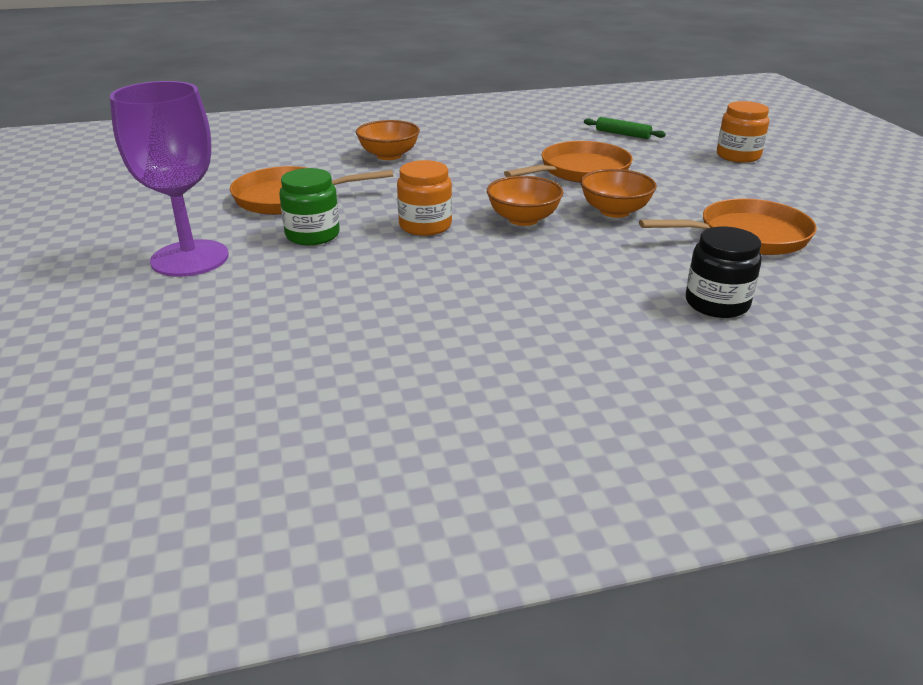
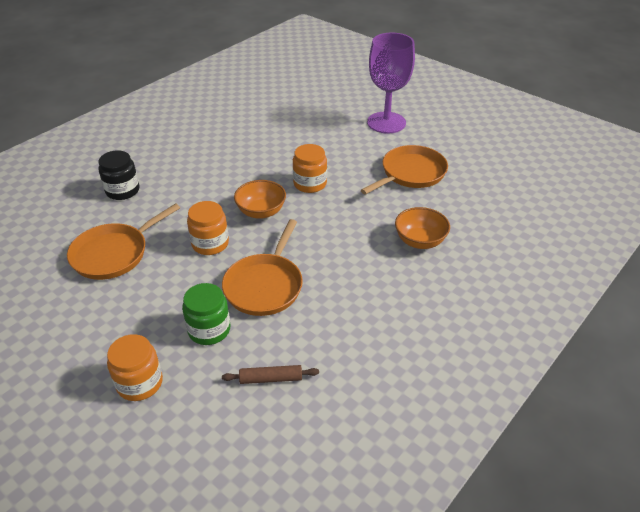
camera: 145 degrees right, 10 degrees up
green jar [279,168,340,245] -> green jar moved to [182,283,230,345]
orange bowl [580,169,657,218] -> orange jar [187,201,229,255]
green rolling pin [584,117,666,139] -> brown rolling pin [222,365,319,384]

